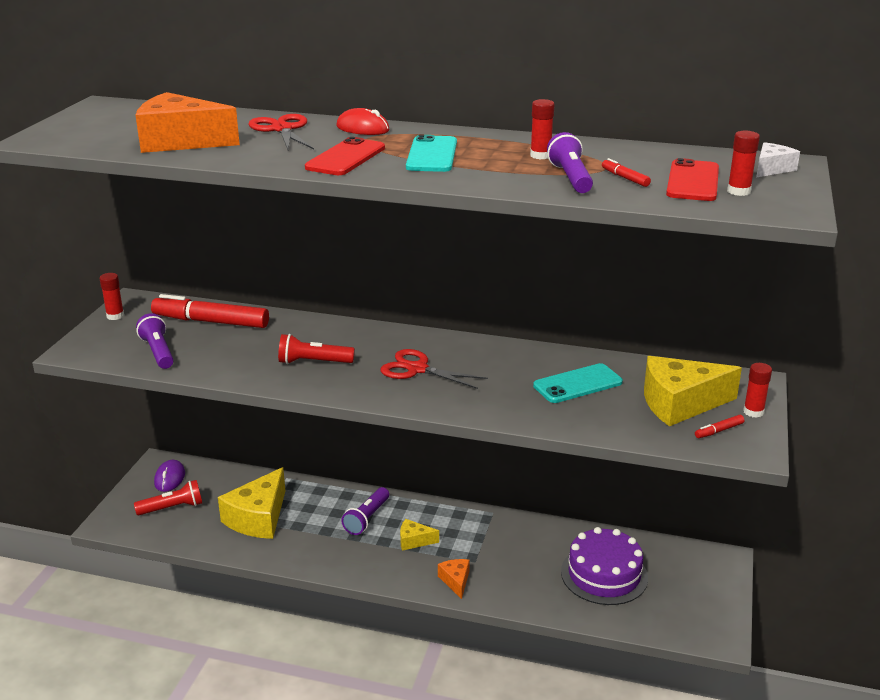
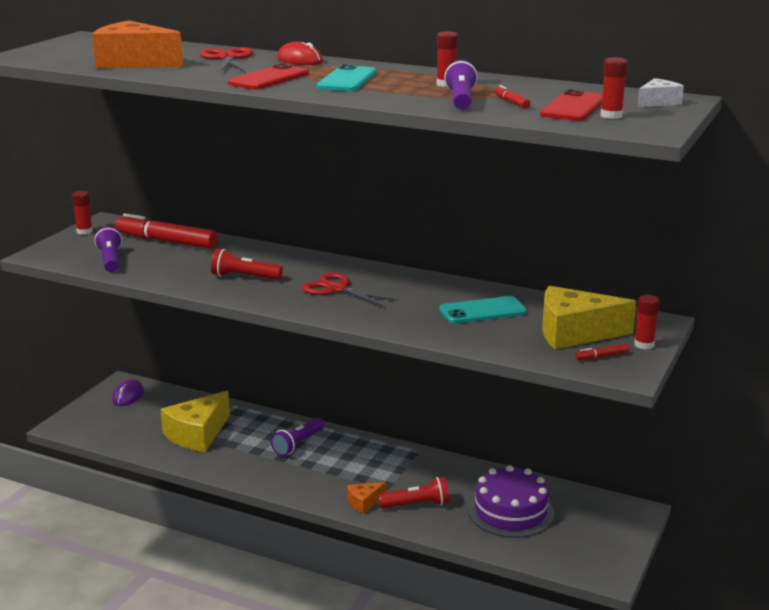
camera: 10 degrees right, 5 degrees down
red flashlight [134,480,202,515] -> red flashlight moved to [378,477,449,509]
yellow cheese [400,519,439,551] -> none
orange cheese [438,559,470,599] -> orange cheese turned 120 degrees counterclockwise [347,482,386,514]

